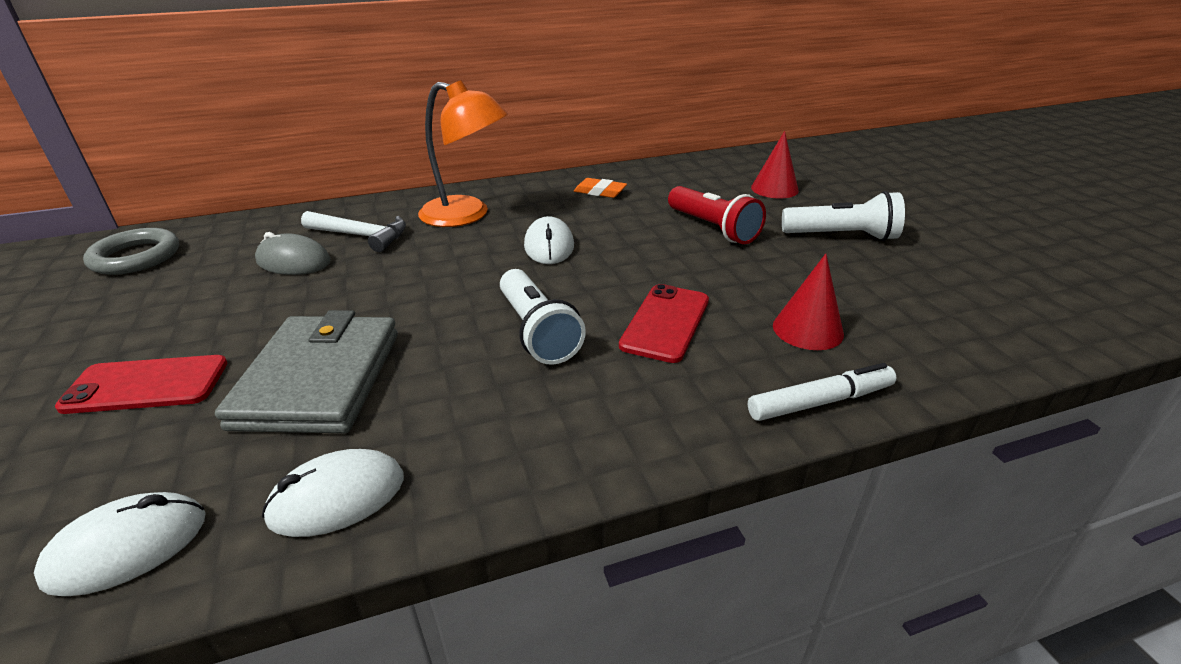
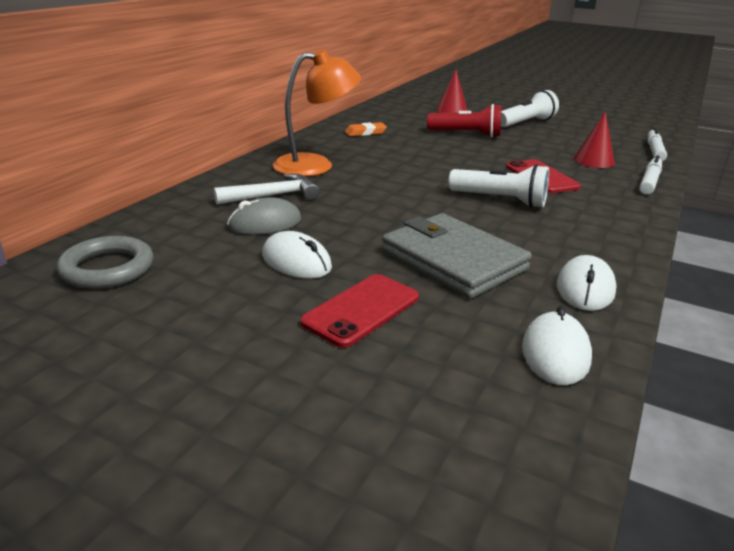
camera: 45 degrees left, 5 degrees down
white mouse [524,216,574,264] -> white mouse moved to [262,231,332,279]
none -> white marker [648,128,667,161]

